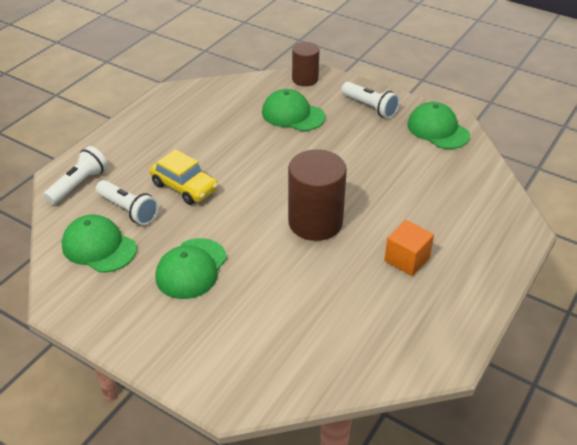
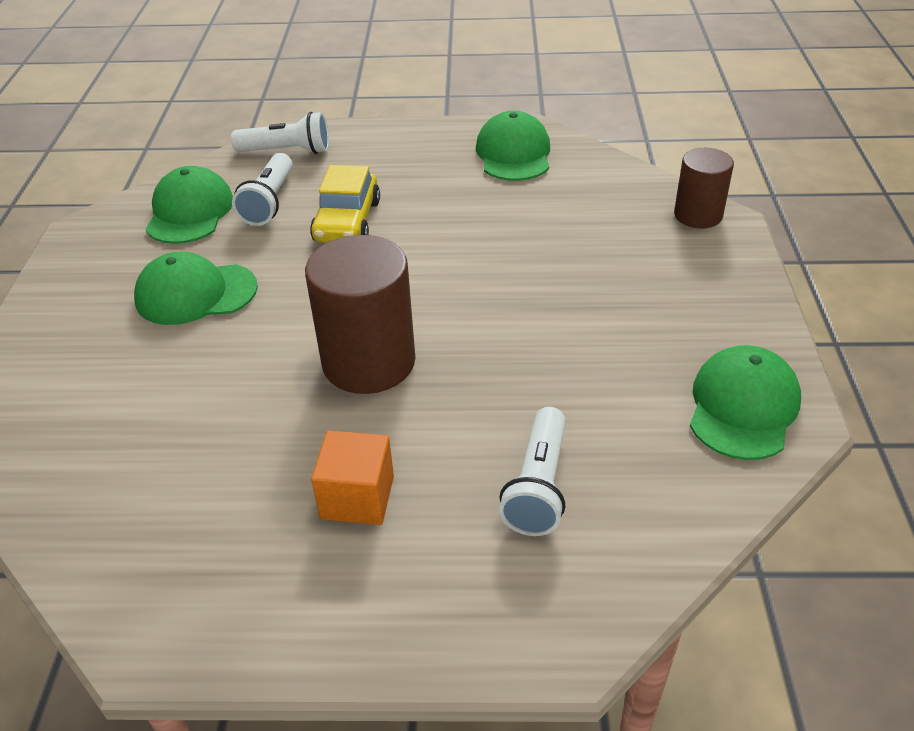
camera: 60 degrees right, 0 degrees up
green cap [262,89,325,131] -> green cap moved to [476,111,550,181]
white flashlight [341,82,400,118] -> white flashlight moved to [499,407,566,536]

